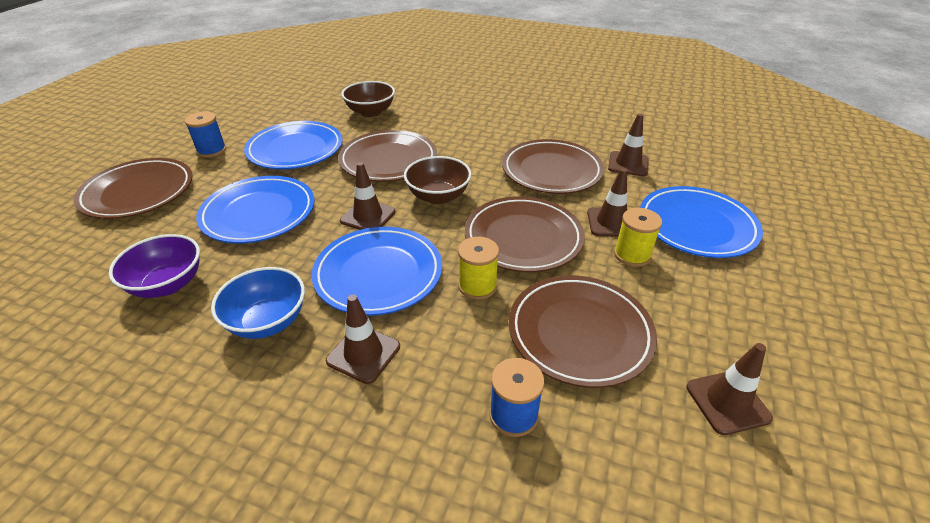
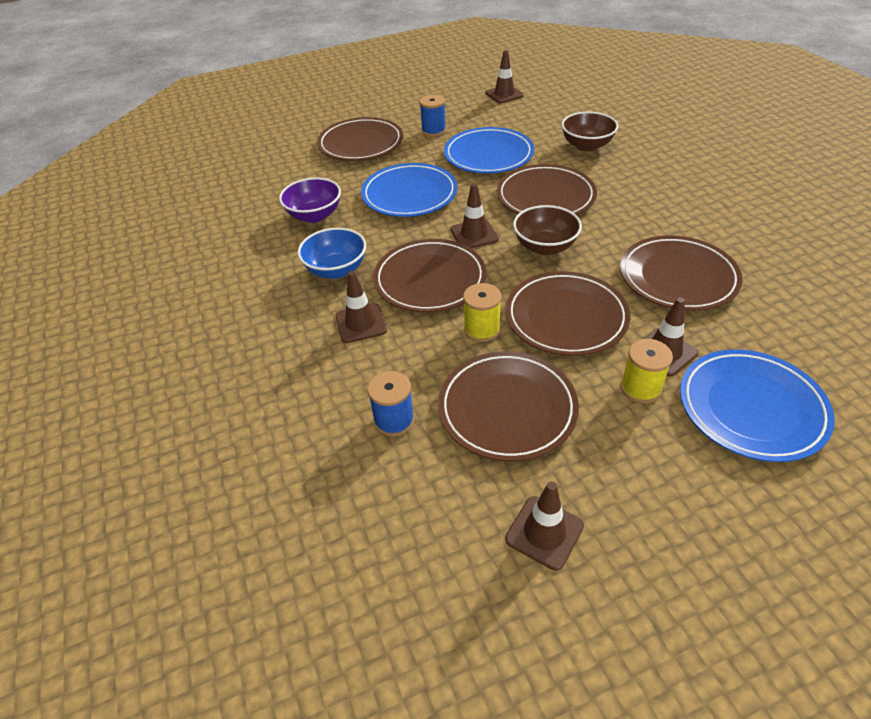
camera: 50 degrees right, 5 degrees up
blue plate [311,227,442,316] -> brown plate [373,239,486,312]
brown traffic cone [608,114,649,176] -> brown traffic cone moved to [485,50,524,103]

